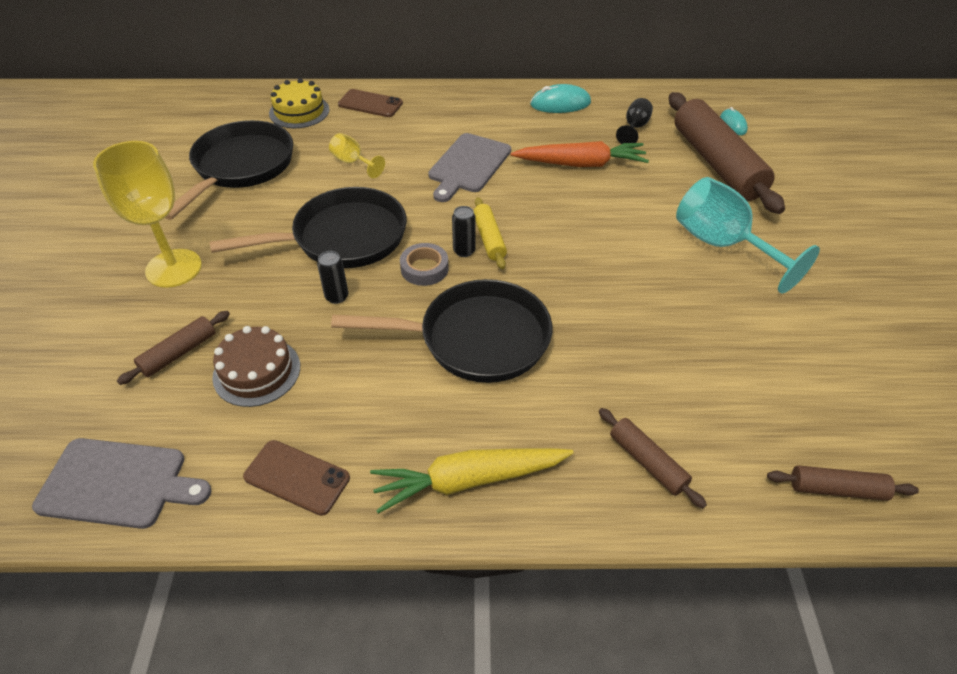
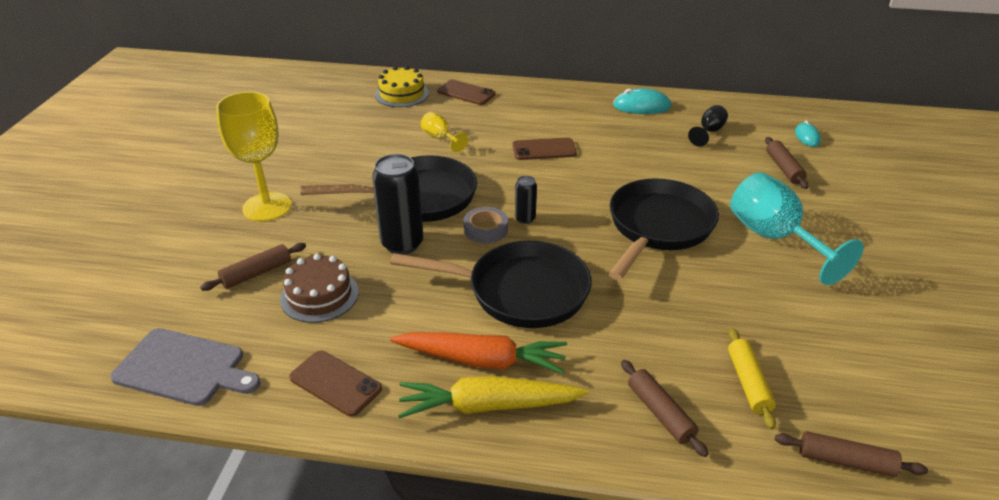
camera: 10 degrees right, 10 degrees down
black pan [165,120,293,220] -> black pan moved to [609,178,719,280]
black can [317,251,348,304] -> black can [372,154,423,255], size x1.97
grey cutting board [428,133,511,202] -> brown phone [512,138,577,160]
yellow rolling pin [473,197,507,269] -> yellow rolling pin moved to [728,328,776,429]
orange carrot [511,141,649,167] -> orange carrot moved to [390,332,567,374]
brown rolling pin [669,92,785,214] -> brown rolling pin [765,137,809,189], size x0.47

